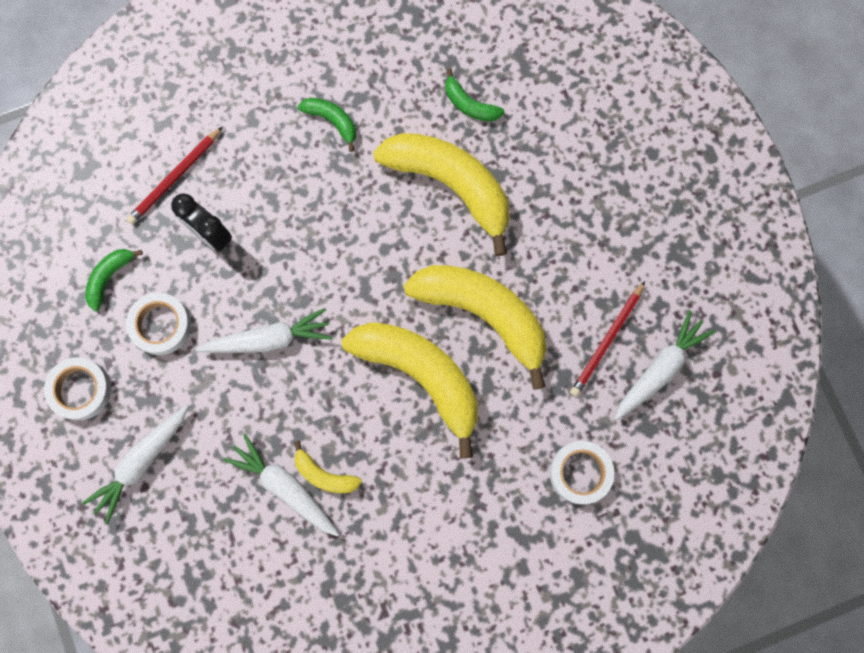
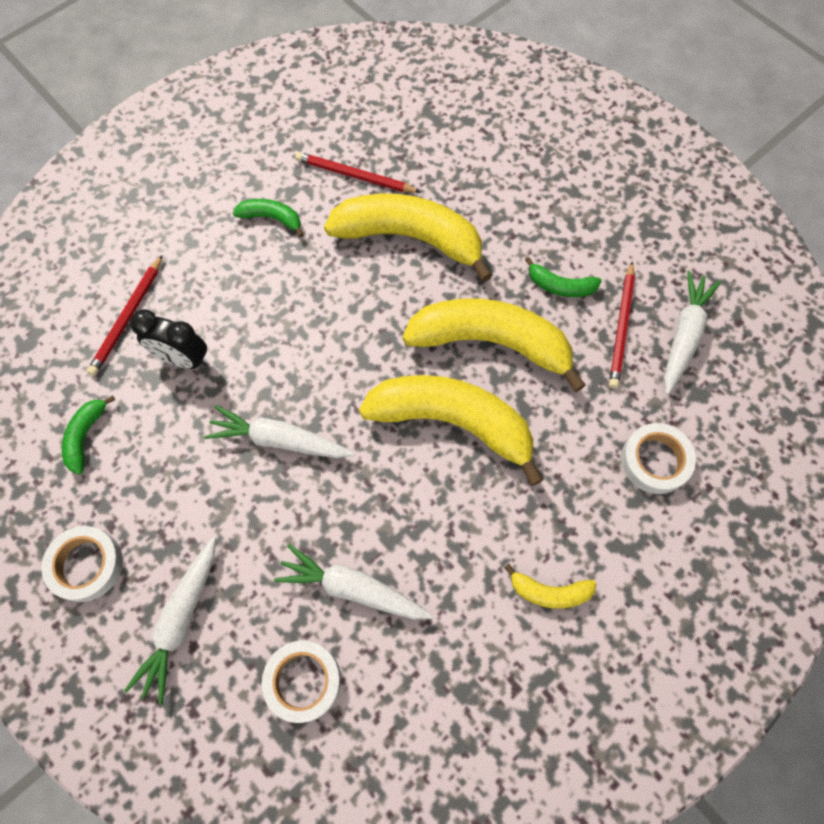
camera: 20 degrees left, 10 degrees down
white tape [126,293,191,355] -> white tape moved to [262,641,341,723]
white carrot [196,308,332,353] -> white carrot turned 135 degrees counterclockwise [204,405,355,458]
yellow banana [294,441,362,493] -> yellow banana moved to [504,564,597,609]
green banana [445,68,504,122] -> green banana moved to [525,257,602,297]
none -> red pencil [295,152,421,193]

